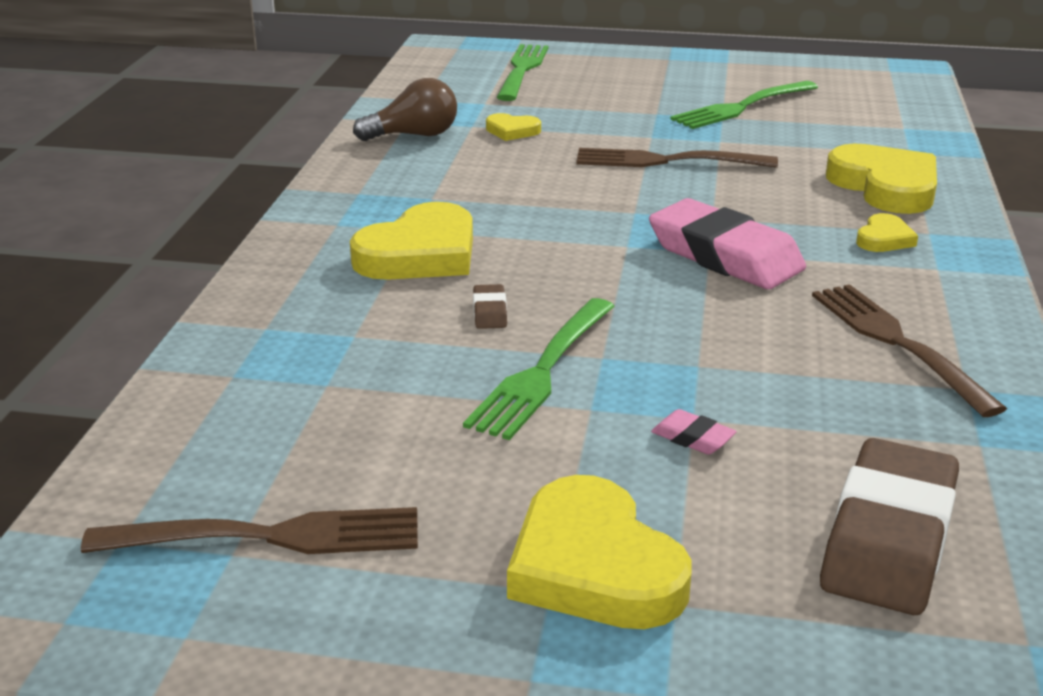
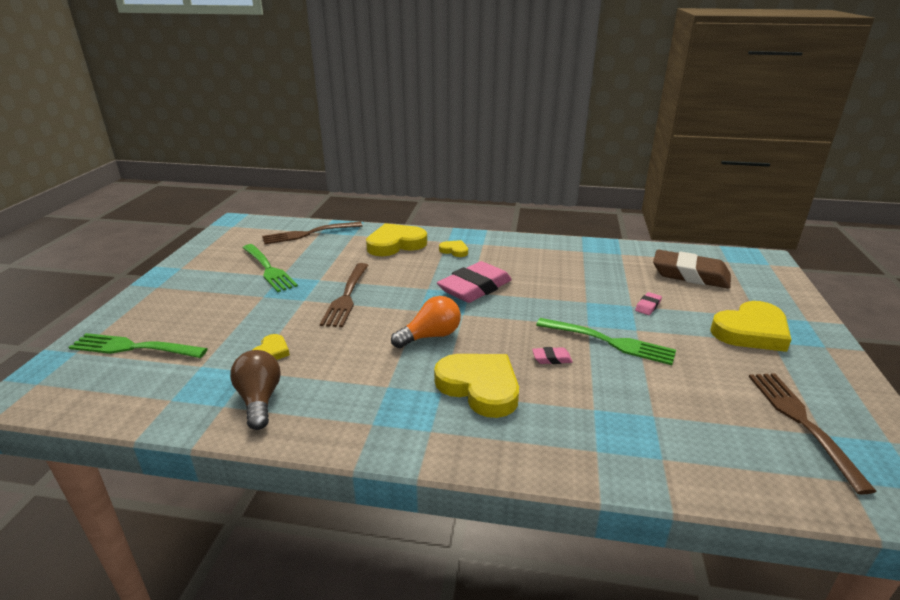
camera: 90 degrees left, 0 degrees up
brown eraser [473,284,507,329] -> pink eraser [532,347,573,364]
brown fork [812,284,1007,417] -> brown fork moved to [262,222,362,244]
none -> orange light bulb [391,296,461,348]

